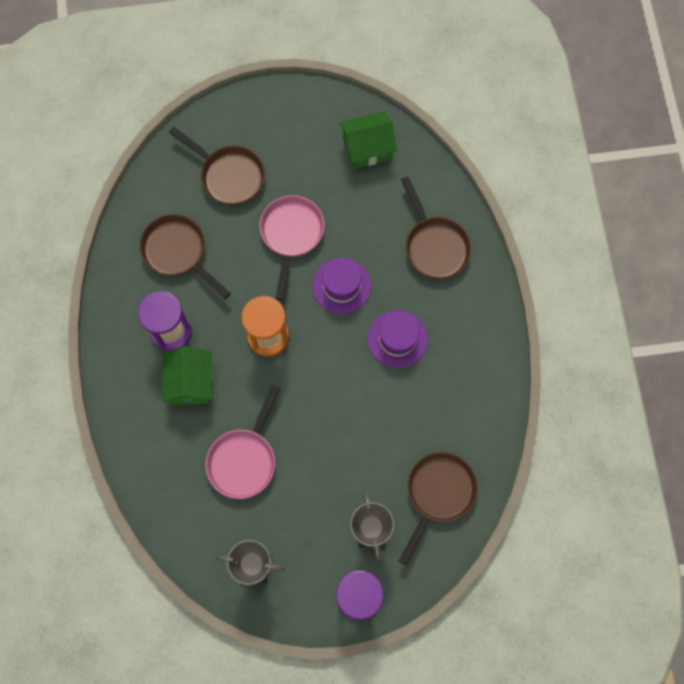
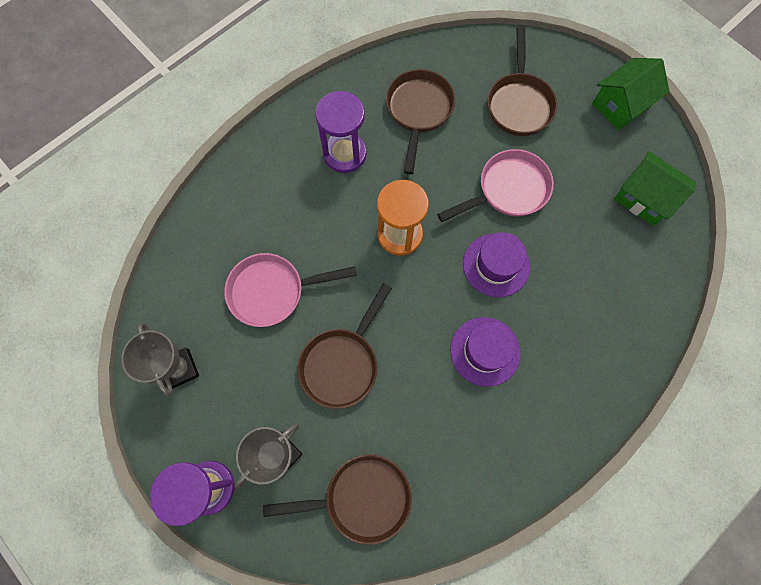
camera: 55 degrees right, 0 degrees up
green house [162,346,212,405] -> green house moved to [592,58,670,130]
brown pan [401,176,471,279] -> brown pan moved to [297,283,392,409]

